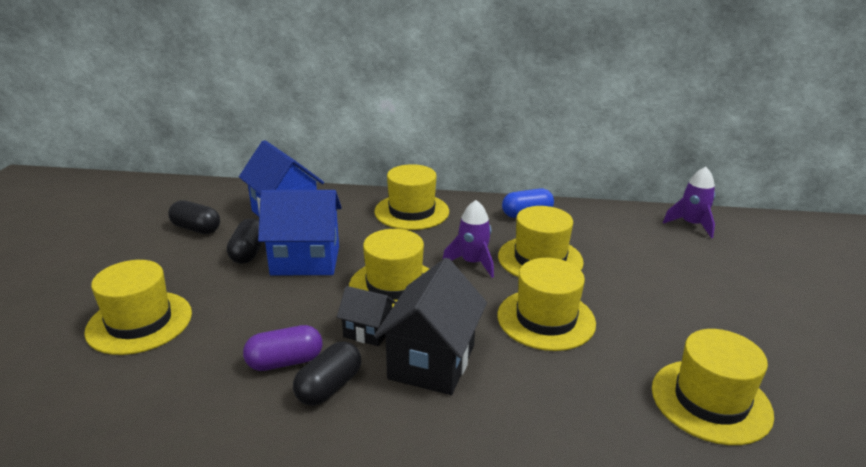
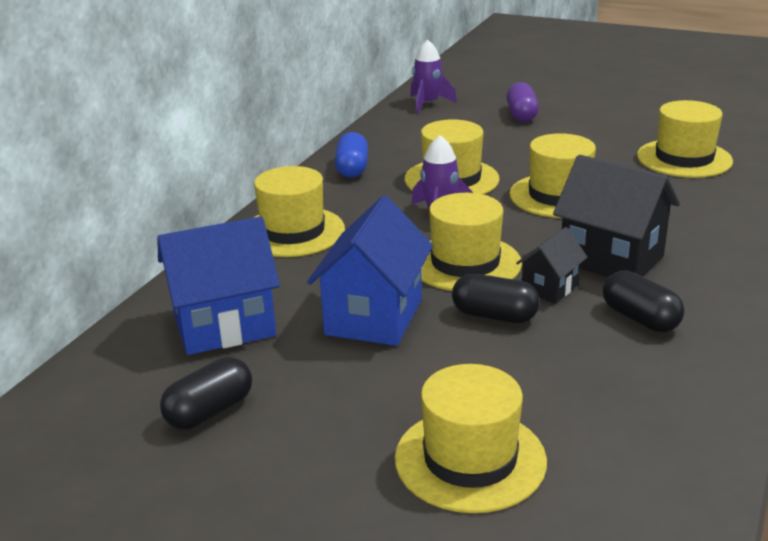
camera: 70 degrees left, 0 degrees up
black capsule [227,218,263,264] -> black capsule moved to [452,274,540,323]
purple capsule [243,325,322,371] -> purple capsule moved to [506,82,539,122]

